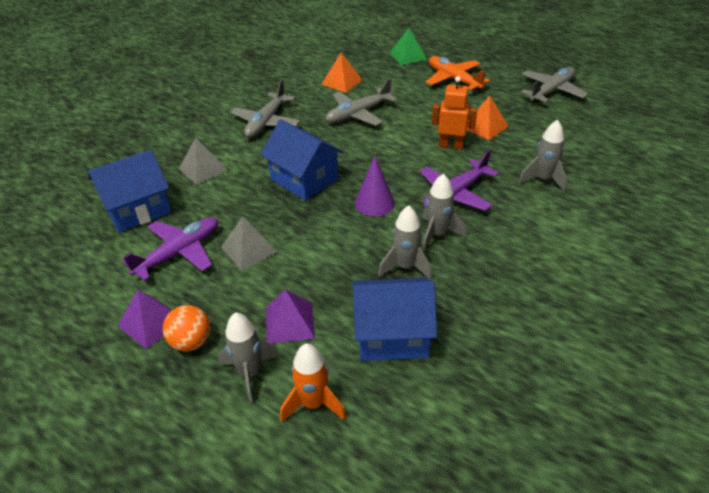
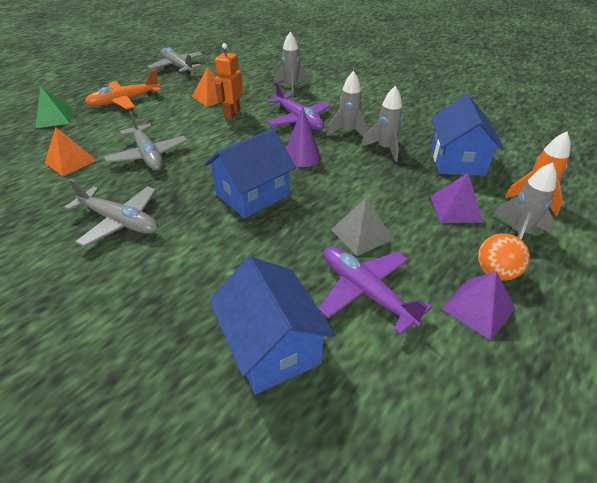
camera: 85 degrees left, 0 degrees up
grey pyramid [179,137,228,185] -> none

